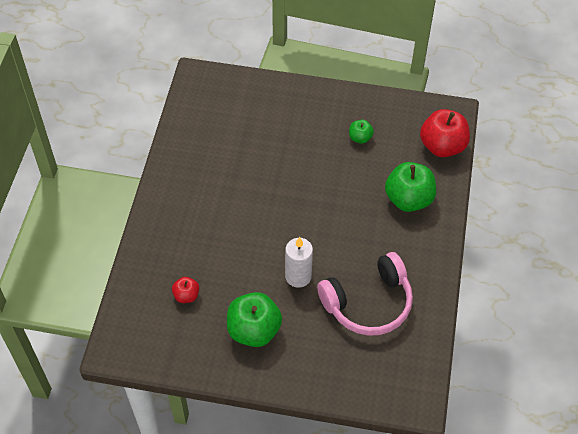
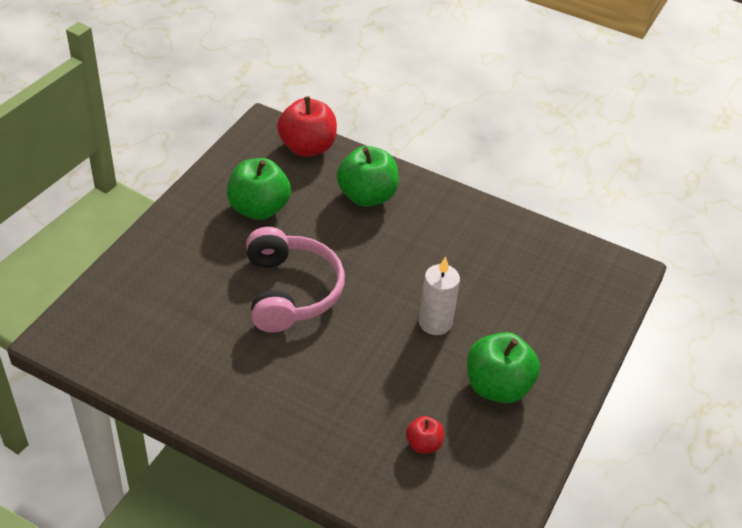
camera: 75 degrees left, 10 degrees down
pink headphones [317,252,413,336] -> pink headphones moved to [246,227,345,333]
green apple [349,120,374,144] -> green apple [227,158,291,220], size x1.98

